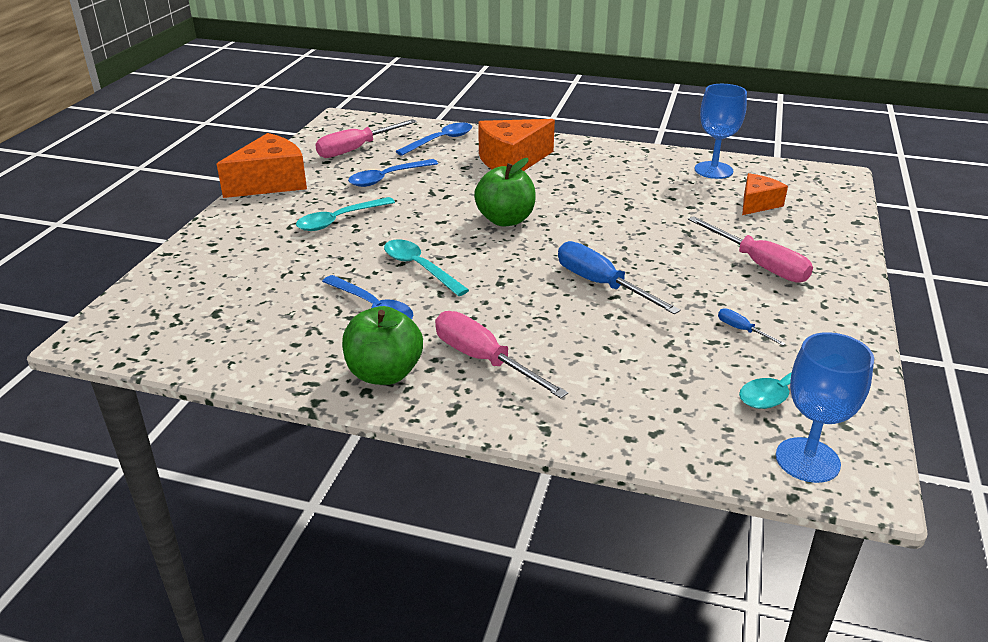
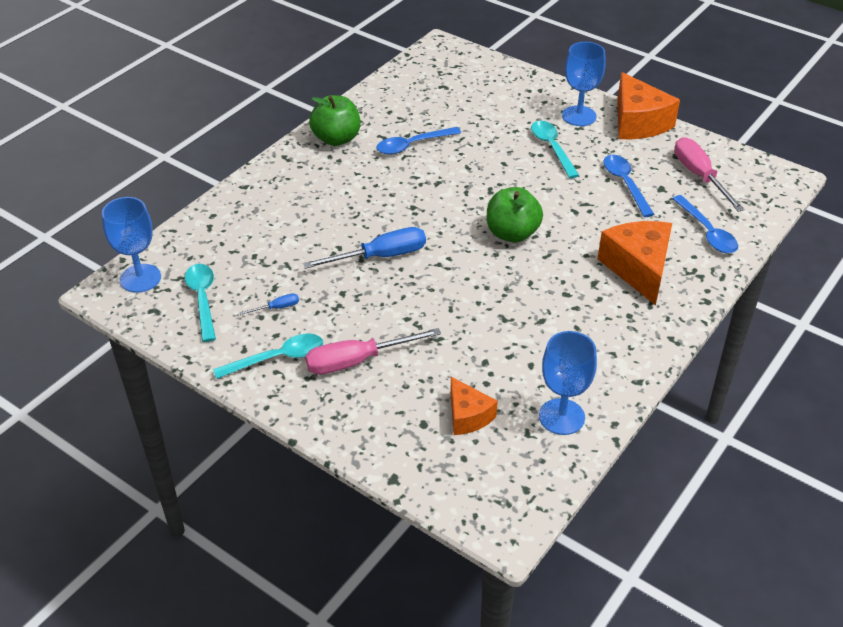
camera: 110 degrees right, 10 degrees up
turquoise spoon [384,239,469,296] -> turquoise spoon moved to [213,334,323,379]
pink screwdriver [435,311,568,399] -> none
none -> blue goblet [562,42,606,126]

